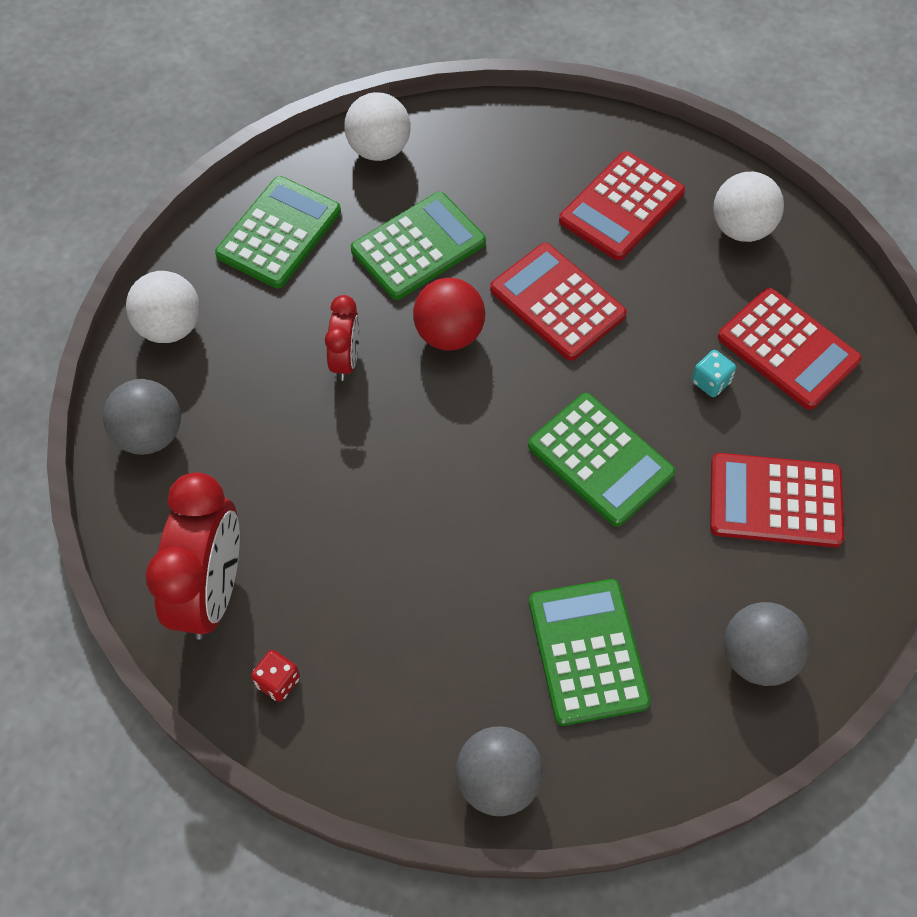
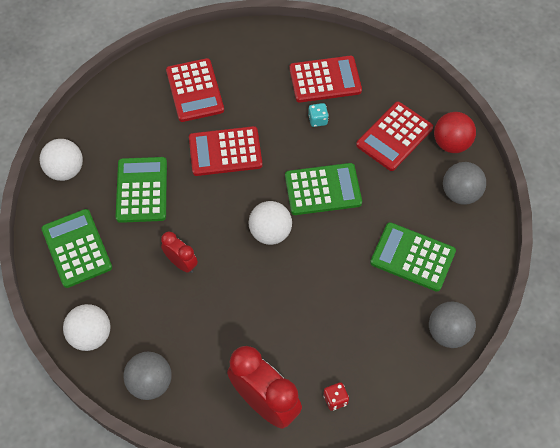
camera: 55 degrees left, 0 degrees up
red ball [413,278,485,350] -> red ball moved to [434,112,476,153]
white ball [713,172,784,242] -> white ball moved to [248,201,292,245]

